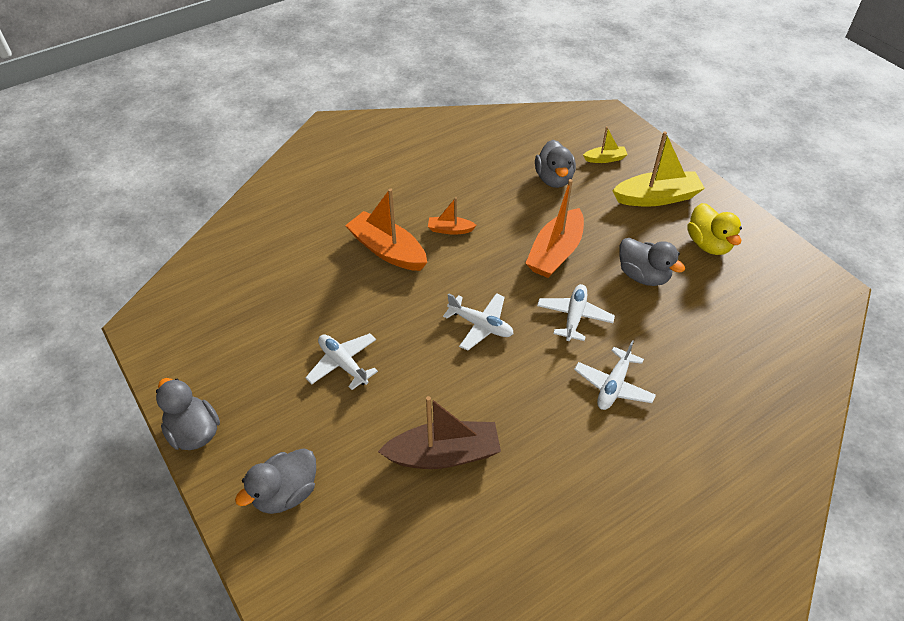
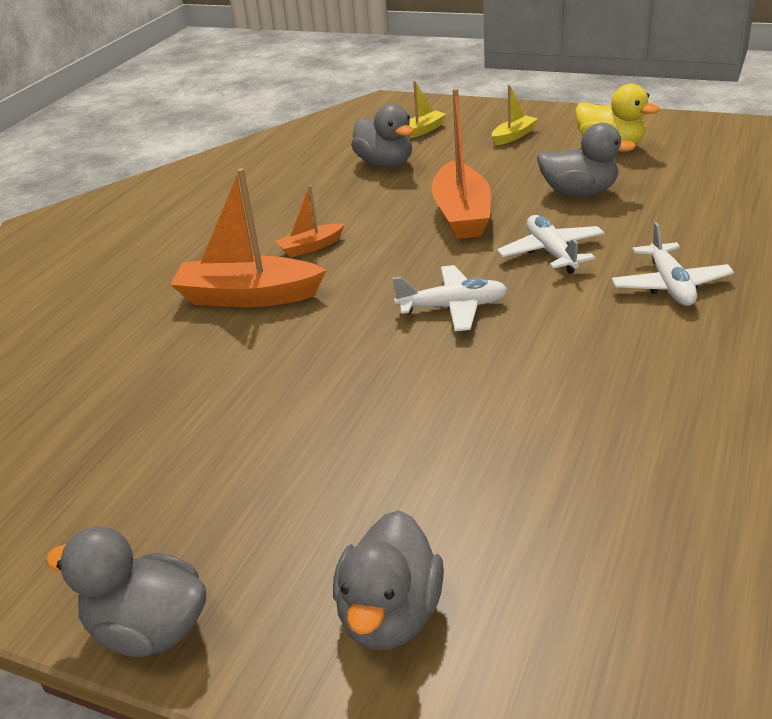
camera: 30 degrees left, 15 degrees down
white plane [305,333,378,390] -> none
brown boat [378,396,501,469] -> none
yellow boat [612,131,705,207] -> yellow boat [492,85,538,145], size x0.51

